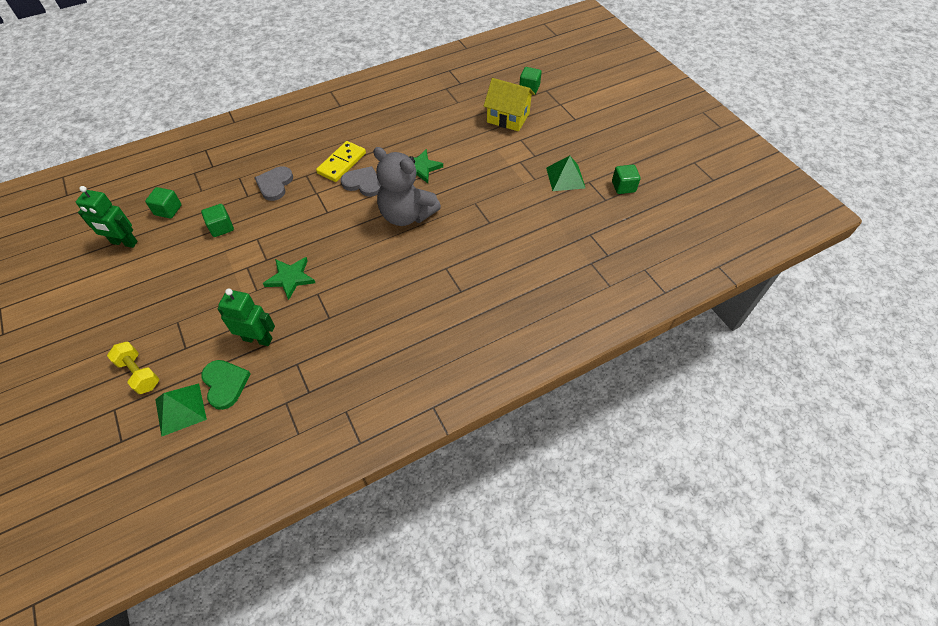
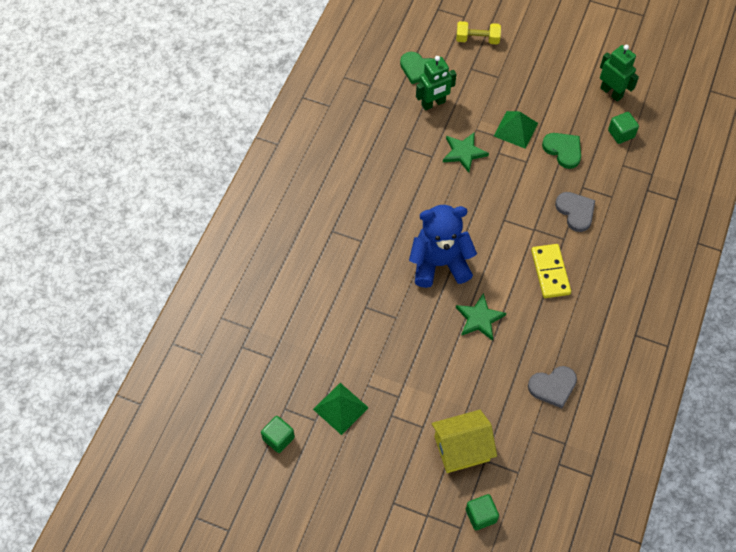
camera: 140 degrees right, 5 degrees up
green robot [76,186,138,248] -> green robot turned 75 degrees clockwise [600,45,639,102]
green pyramid [155,384,207,437] -> green pyramid moved to [494,111,538,149]
green cube [201,204,234,237] -> green heart [542,133,581,169]
grey heart [341,166,380,197] -> grey heart moved to [528,366,577,408]
grey teddy bear [373,147,441,226] -> blue teddy bear [409,205,477,288]

